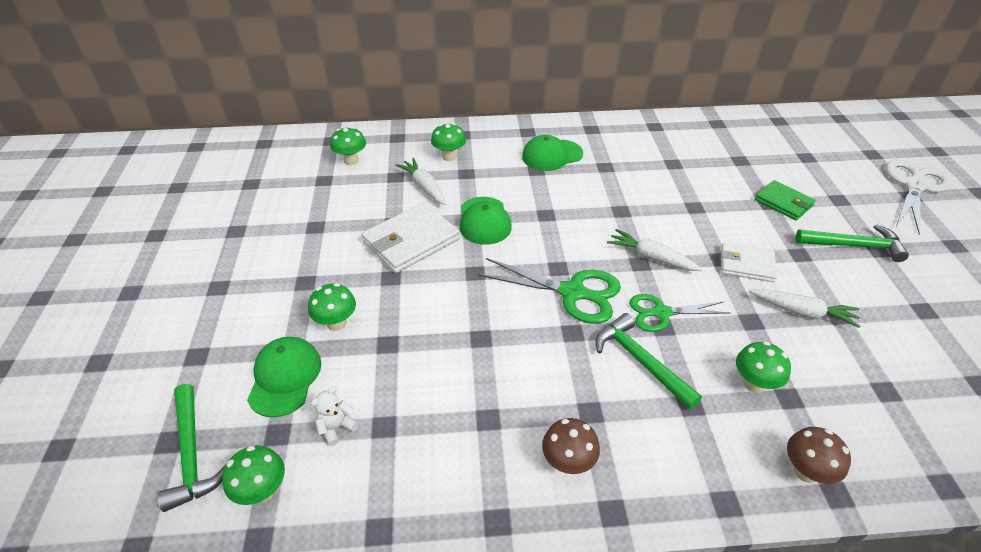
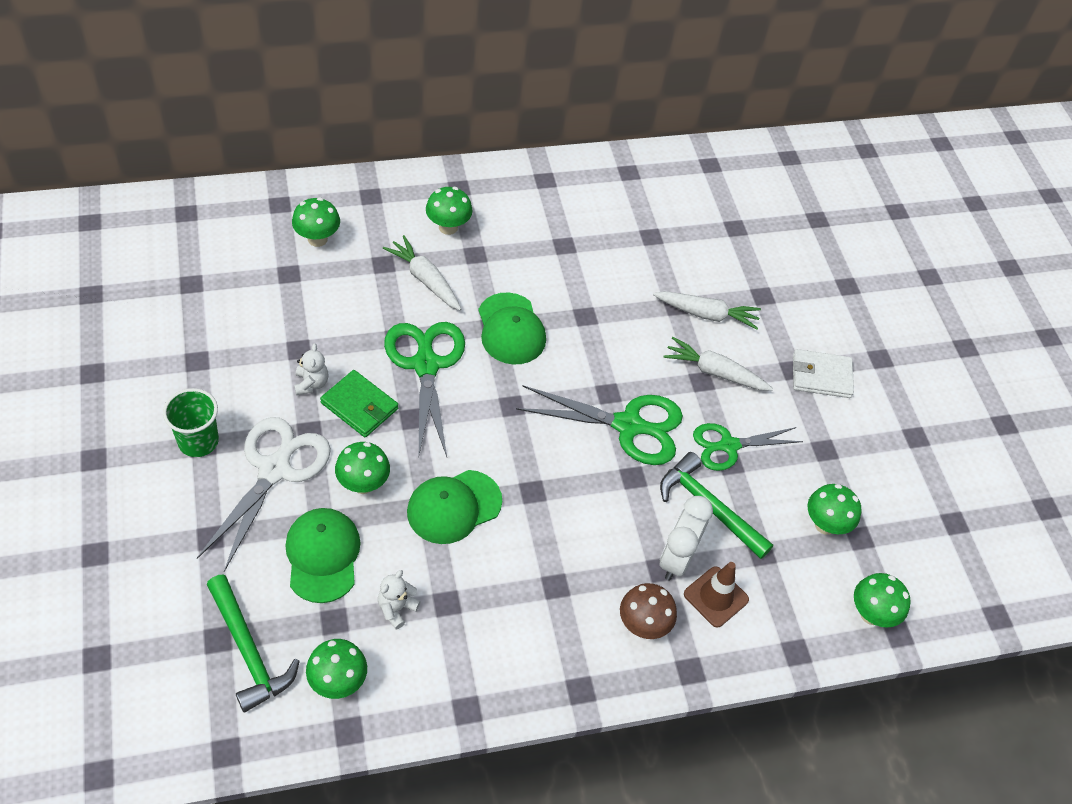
camera: 15 degrees left, 10 degrees up
white wallet [362,202,460,273] -> green scissors [384,322,465,457]
green cap [522,135,583,171] -> green cap moved to [407,470,502,544]
white carrot [749,289,861,328] -> white carrot moved to [653,291,761,330]
green wallet [755,180,816,220] -> green wallet moved to [320,370,398,437]
brown mushroom [787,427,851,484] -> green mushroom [854,573,911,628]
green hammer [796,224,909,262] -> none
white scissors [885,159,951,235] -> white scissors moved to [197,417,331,572]
none -> green cup [163,388,219,457]
none -> white teddy bear [294,344,329,395]
none -> white clock [659,496,713,580]
none -> brown traffic cone [684,562,749,627]

